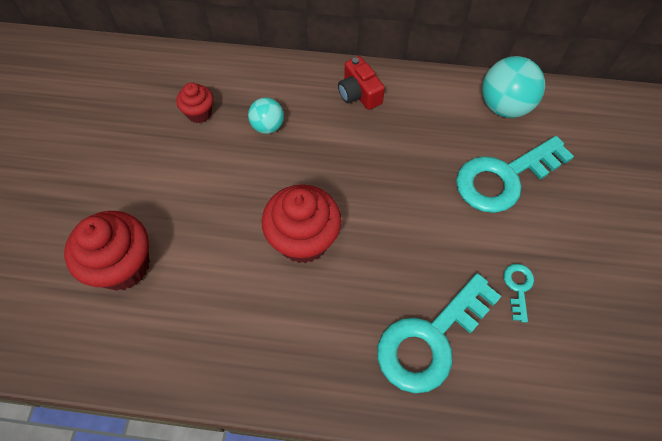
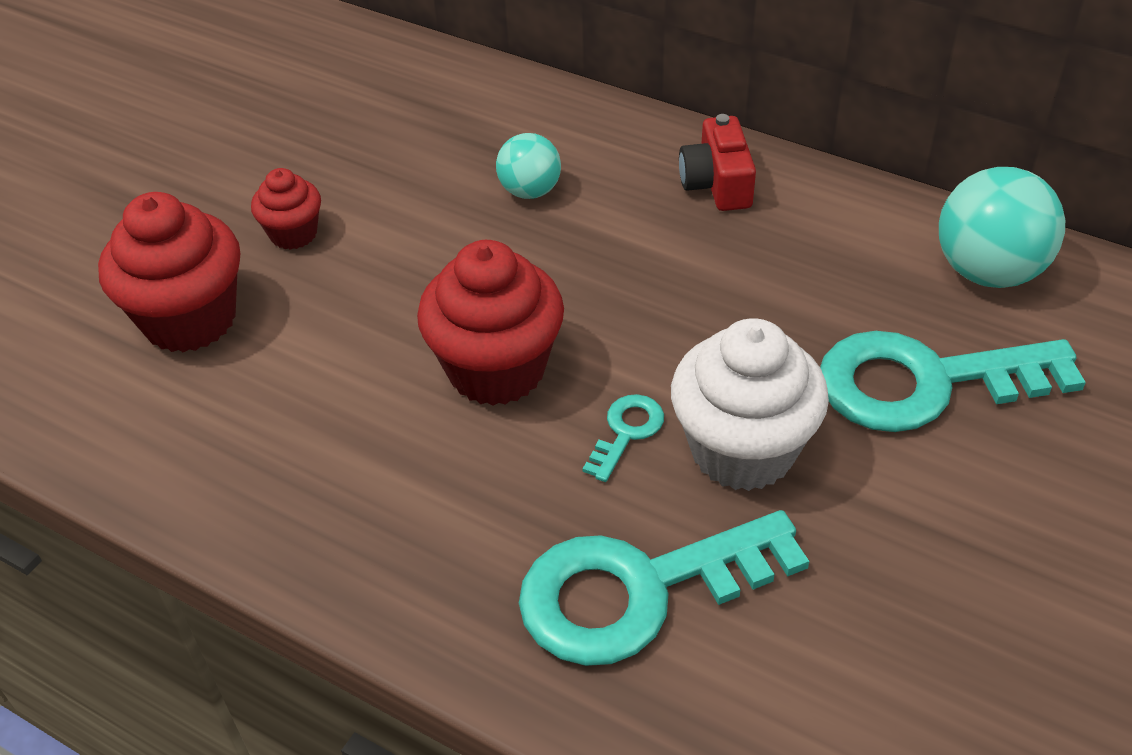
camera: 25 degrees right, 15 degrees down
red cupcake [176,82,213,123] -> red cupcake moved to [251,168,321,250]
turquoise key [503,264,534,322] -> turquoise key moved to [583,394,664,482]
none -> white cupcake [671,318,829,491]

